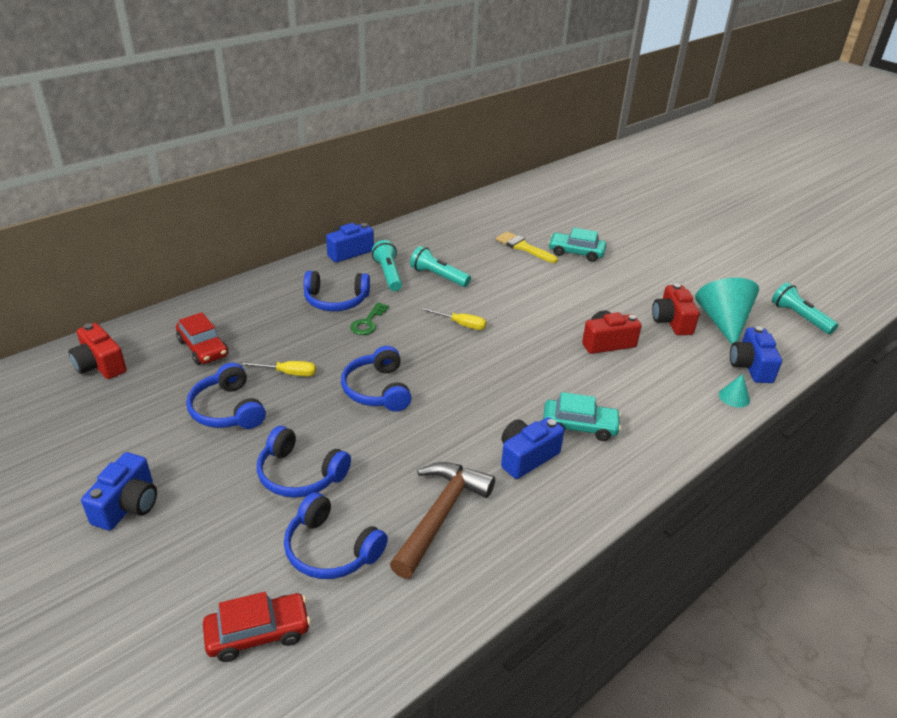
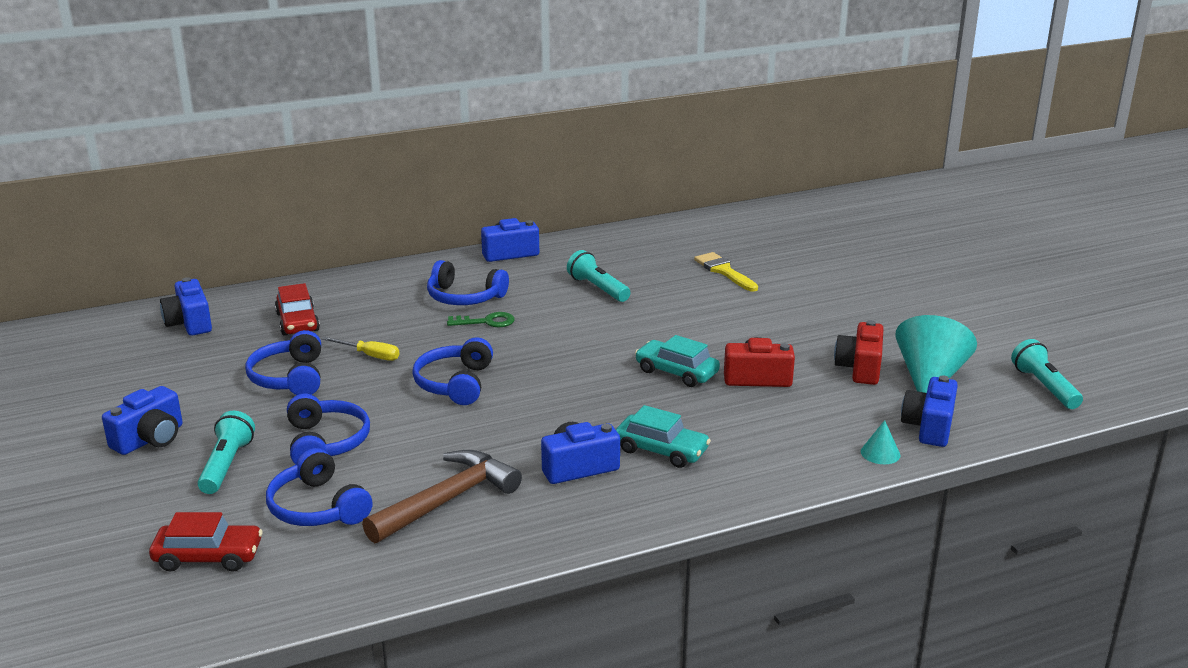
camera: 20 degrees right, 10 degrees down
red camera [68,323,127,379] -> blue camera [160,277,212,336]
blue headphones [257,426,351,498] -> blue headphones turned 150 degrees counterclockwise [287,394,370,464]
green key [350,302,389,335] -> green key turned 135 degrees counterclockwise [447,312,515,327]
turquoise flashlight [372,240,402,291] -> turquoise flashlight moved to [198,411,255,494]
yellow screwdriver [420,307,487,330] -> none
turquoise car [548,228,606,262] -> turquoise car moved to [635,335,720,387]

